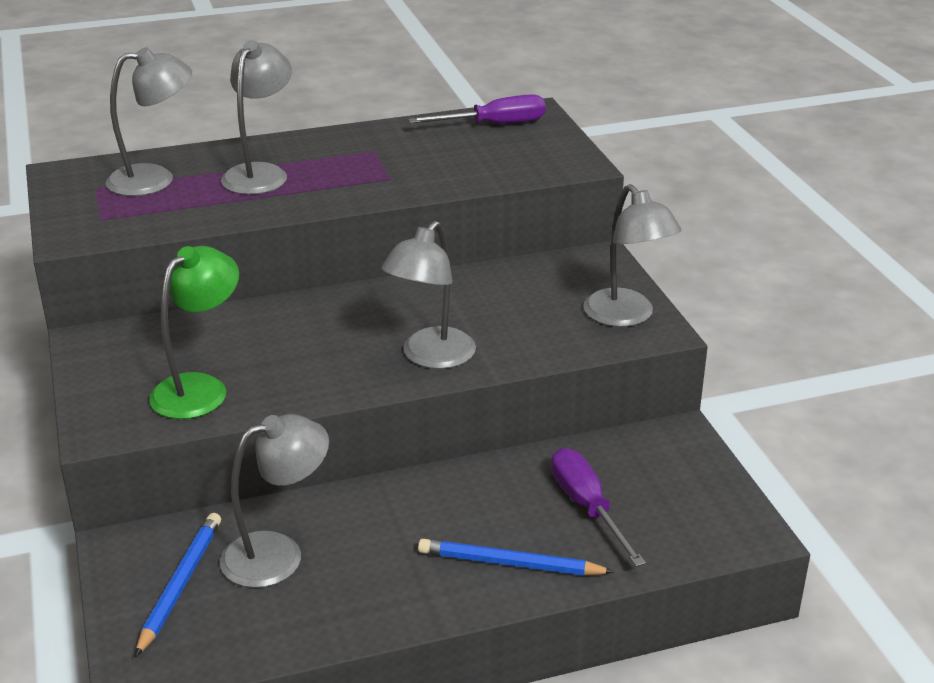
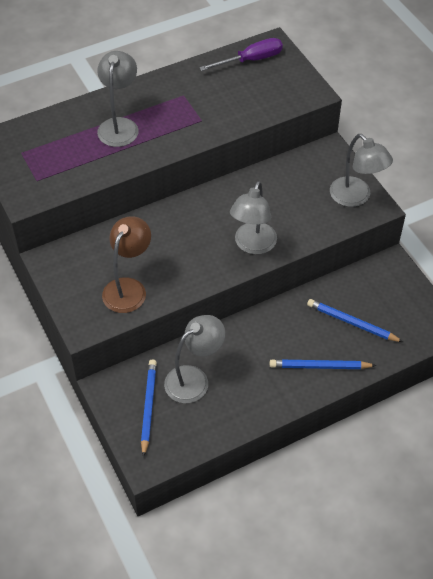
camera: 10 degrees left, 20 degrees up
grey lamp [106,47,192,196] -> none
green lamp [149,246,239,419] -> brown lamp [102,216,151,313]
purple screwdriver [551,448,646,567] -> blue pencil [307,299,403,342]

